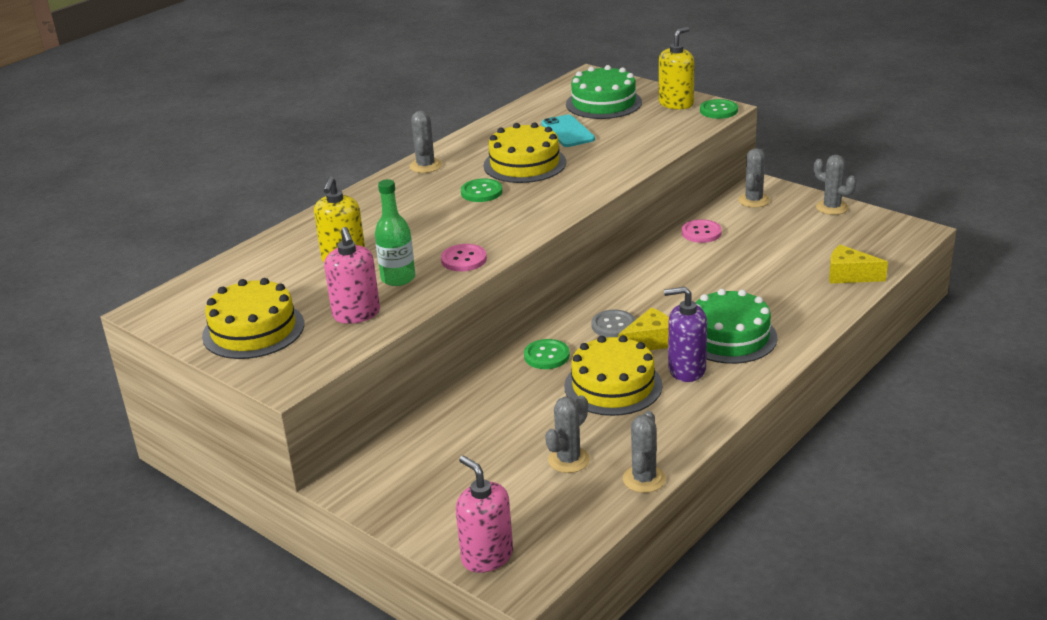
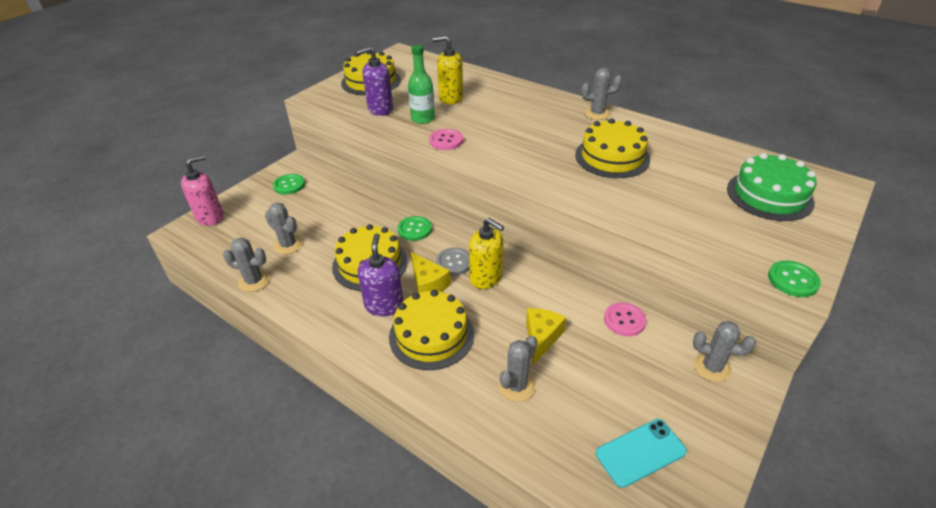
camera: 85 degrees right, 10 degrees up
pink soap dispenser [324,227,380,324] -> purple soap dispenser [356,46,393,116]
green button [461,178,503,202] -> green button moved to [273,174,305,195]
turquoise phone [541,115,595,147] -> turquoise phone moved to [596,419,687,488]
yellow soap dispenser [659,27,694,109] -> yellow soap dispenser moved to [469,218,504,289]
green cake [695,289,777,364] -> yellow cake [389,290,474,370]
grey cactus [814,155,856,215] -> grey cactus moved to [499,335,537,402]
yellow cheese [829,245,888,284] -> yellow cheese moved to [526,308,566,365]

